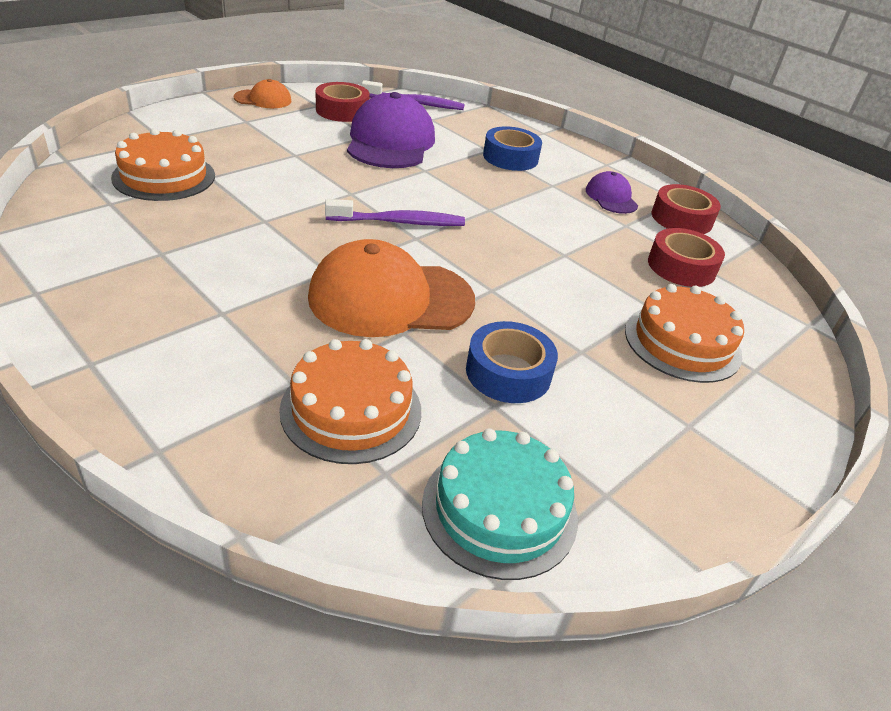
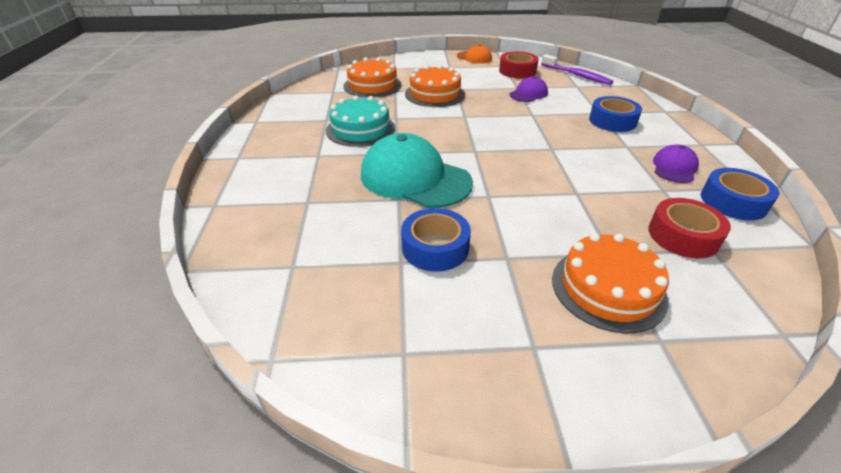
camera: 45 degrees right, 0 degrees up
orange cake [279,339,421,464] -> orange cake moved to [405,65,465,107]
orange cap [308,239,475,337] -> turquoise cap [361,133,473,208]
purple toothbrush [325,199,465,226] -> none
purple cap [347,92,435,168] -> purple cap [509,76,548,102], size x0.50
turquoise cake [422,428,578,580] -> turquoise cake moved to [326,95,396,147]
red tape [652,184,721,234] -> blue tape [701,168,779,220]

